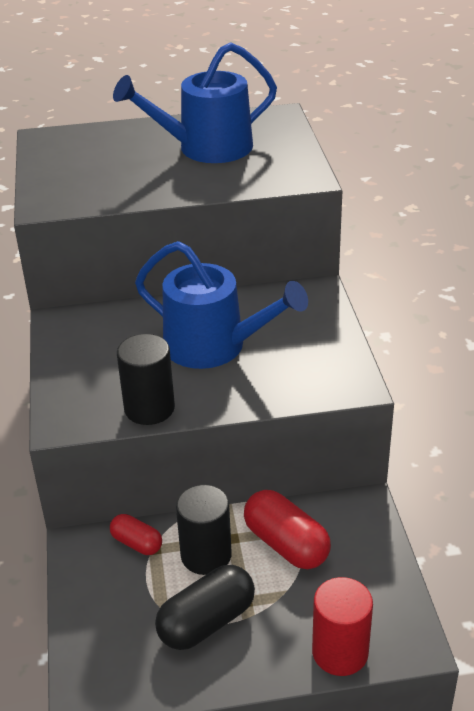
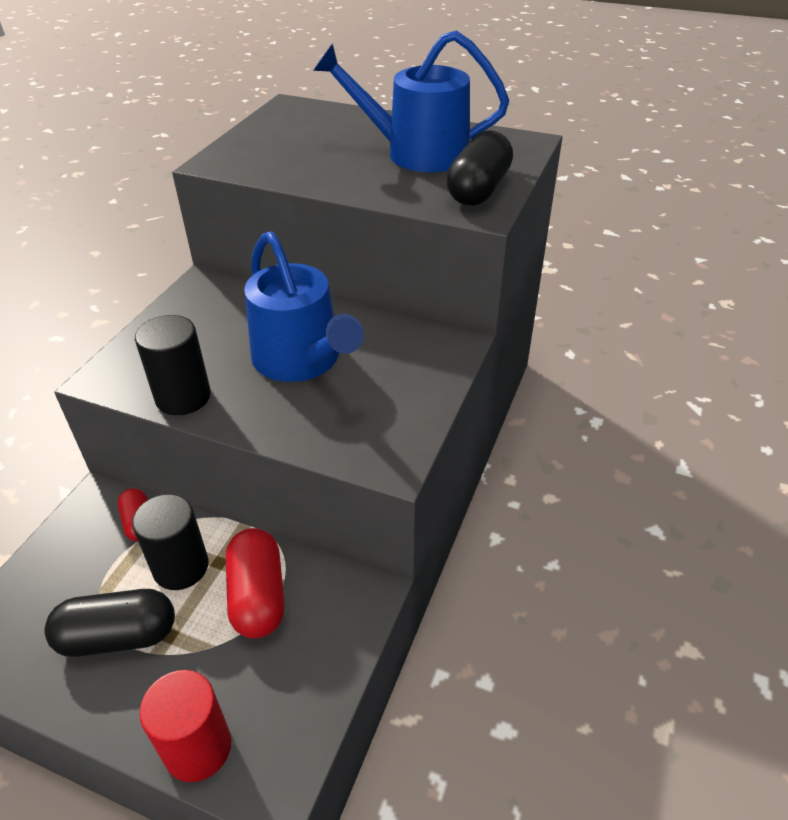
camera: 30 degrees right, 5 degrees up
none -> black capsule [446,130,513,205]

